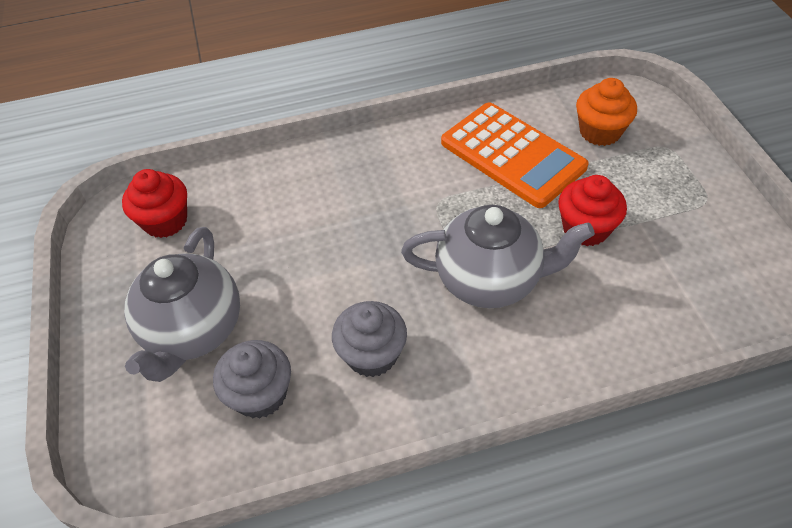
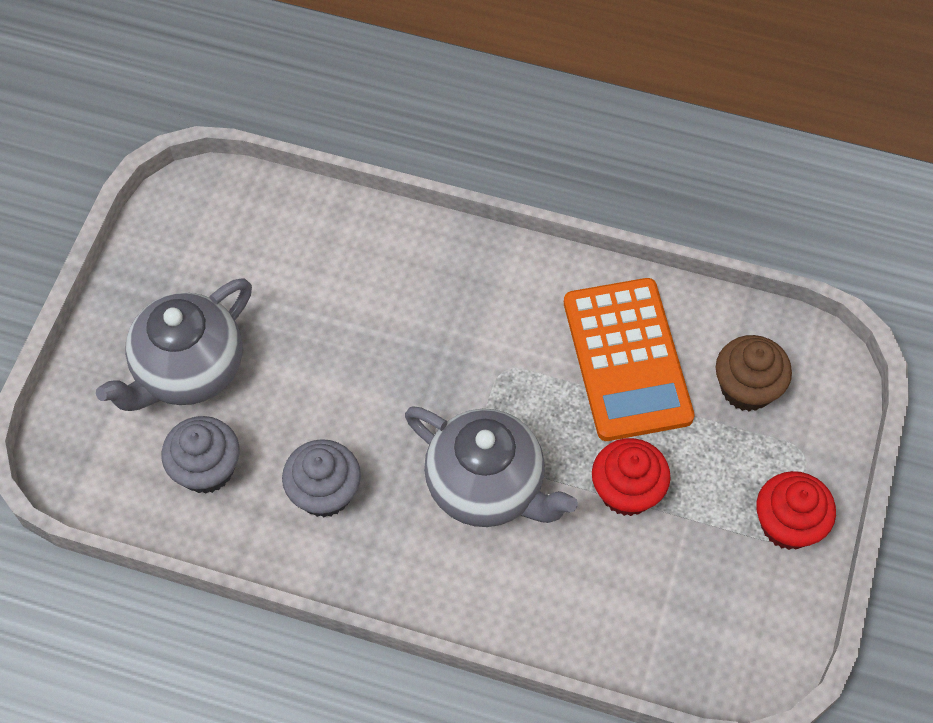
camera: 30 degrees right, 10 degrees up
red cupcake [122,169,187,238] -> red cupcake moved to [756,471,836,550]
orange cupcake [576,78,637,146] -> brown cupcake [716,335,792,411]

